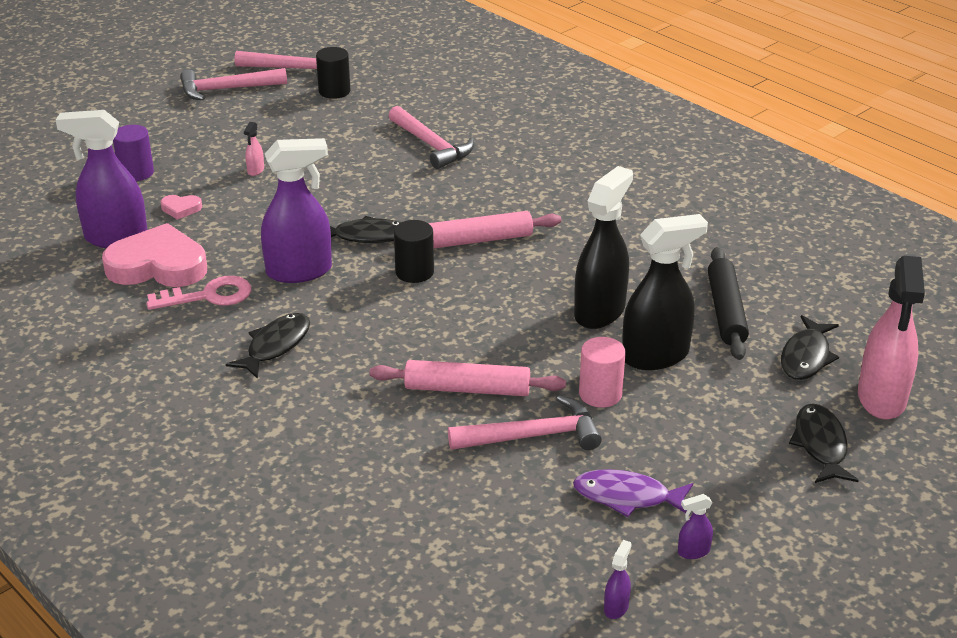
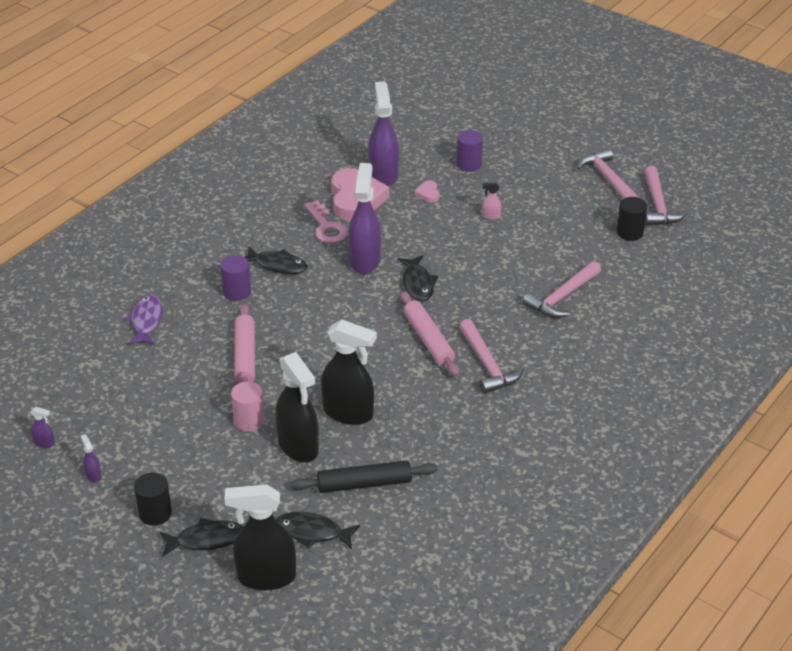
camera: 80 degrees right, 5 degrees up
purple spray bottle [261,138,332,283] -> purple spray bottle turned 150 degrees counterclockwise [348,163,381,274]
black cylinder [394,220,434,283] -> black cylinder moved to [134,472,172,526]
pink hammer [448,395,602,450] -> pink hammer moved to [459,319,524,394]
purple fish [573,469,693,517] -> purple fish moved to [124,295,163,345]
pink spray bottle [858,256,925,419] -> black spray bottle [224,484,296,590]
none -> purple cylinder [220,255,251,301]

